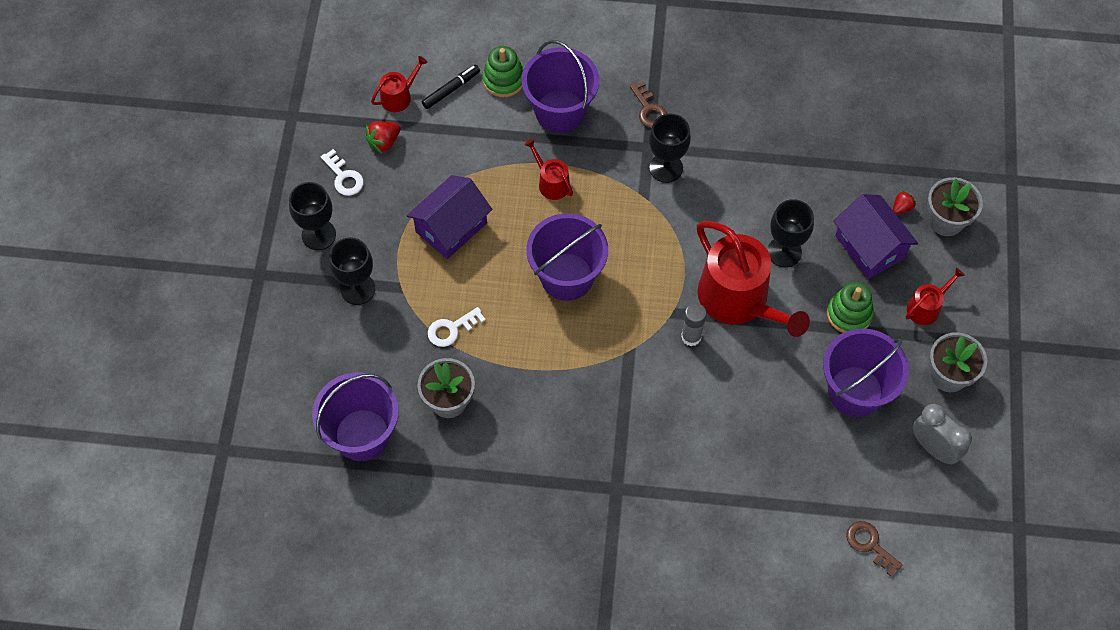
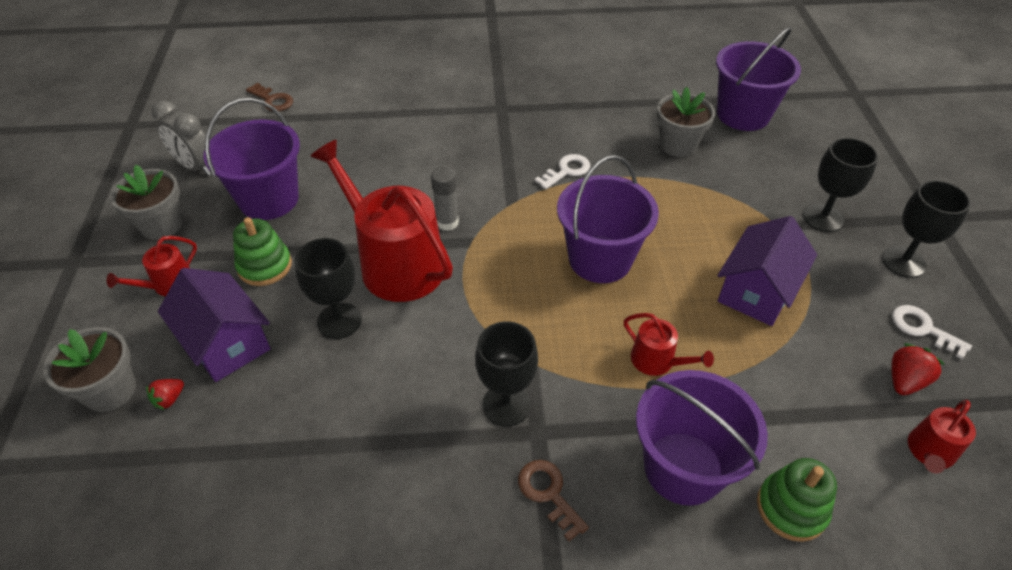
camera: 170 degrees right, 15 degrees down
black marker [422,65,480,109] -> none
white key [428,307,486,347] -> white key moved to [535,154,590,189]

